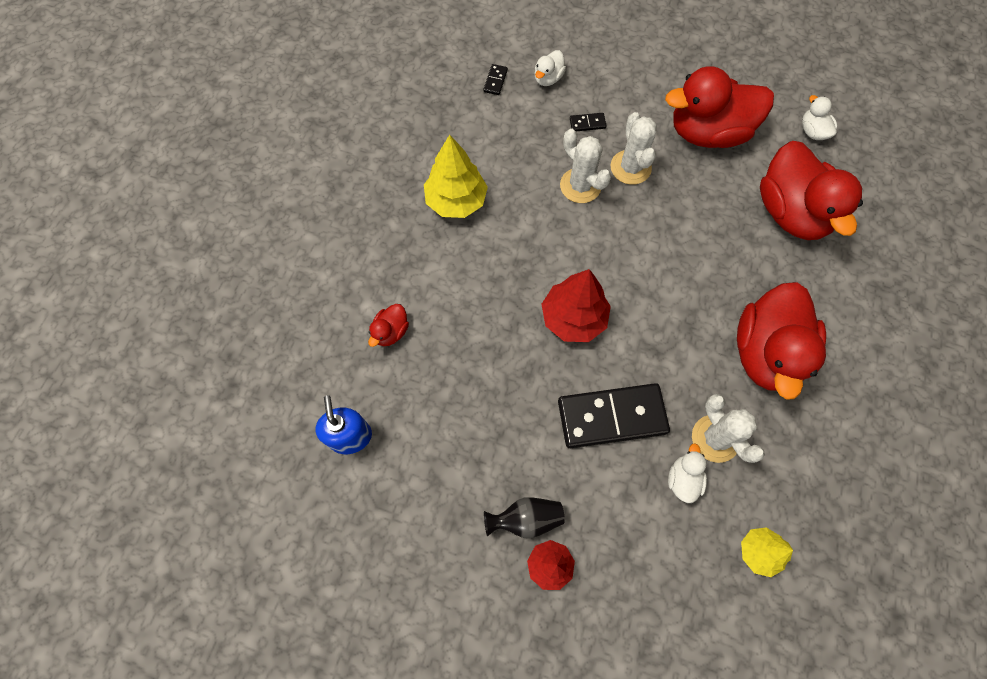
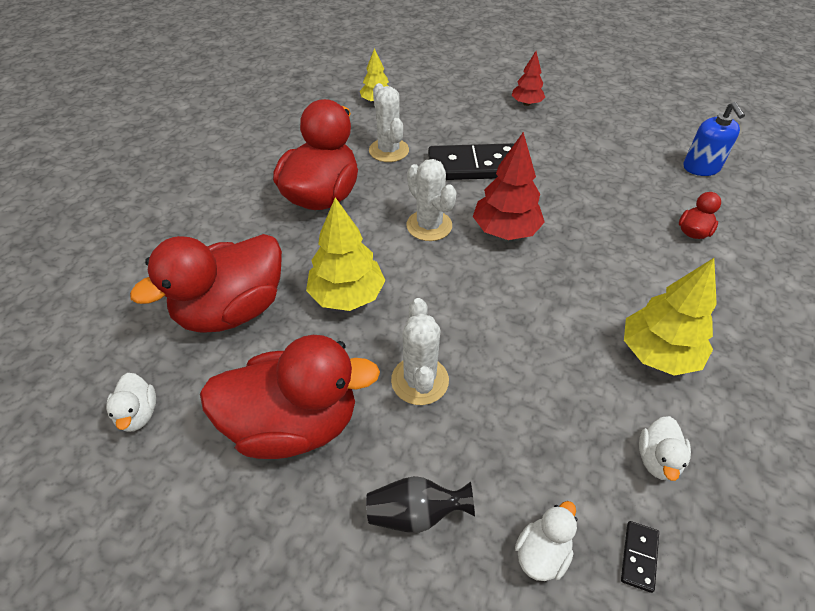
camera: 175 degrees left, 20 degrees down
black vase [484,497,565,538] -> black vase moved to [366,476,475,533]
white cactus [560,129,611,203] -> white cactus moved to [406,159,457,241]
black domino [570,113,607,131] -> none
white duck [668,443,707,503] -> white duck moved to [639,416,691,481]
red duck [760,141,863,240] -> red duck turned 120 degrees counterclockwise [130,234,282,332]
none -> yellow tree [306,197,386,311]

